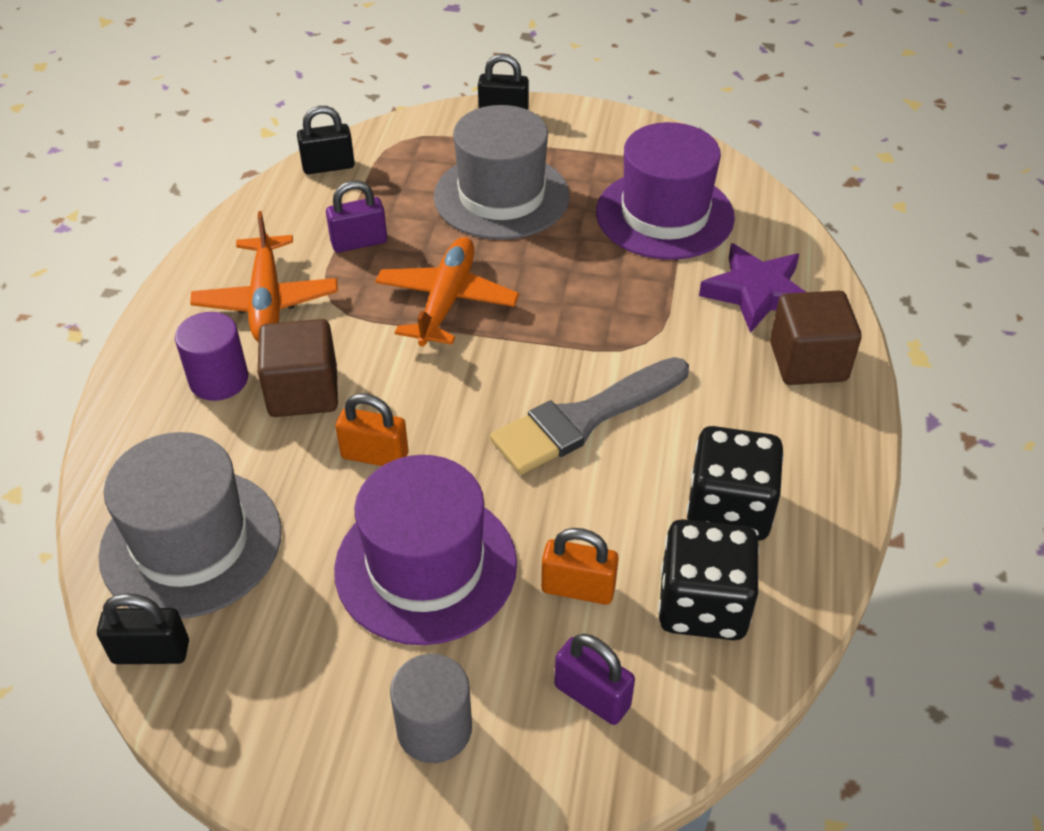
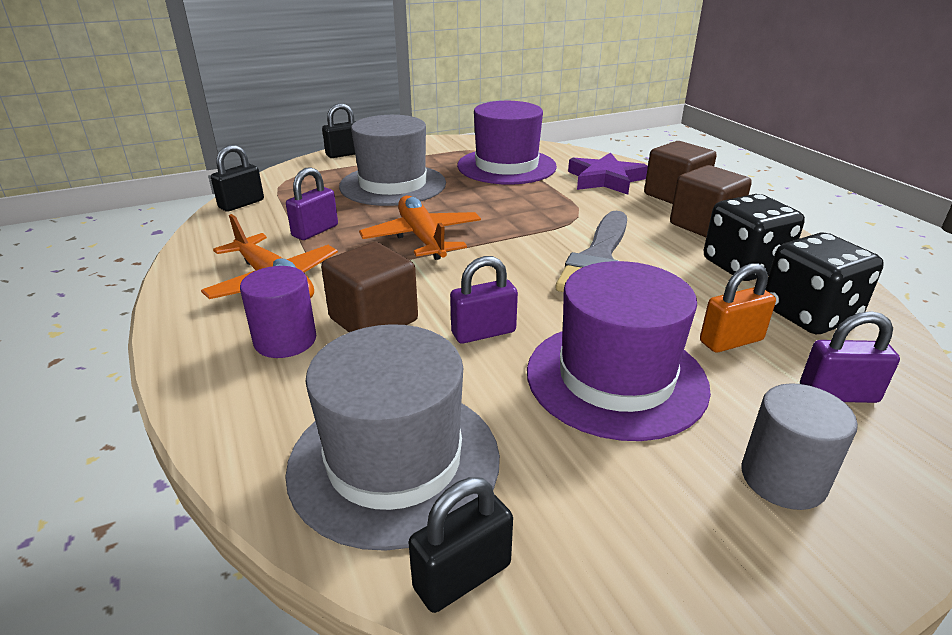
camera: 35 degrees left, 15 degrees down
orange padlock [336,393,408,466] -> purple padlock [450,256,518,344]
none -> brown cube [670,165,752,237]

